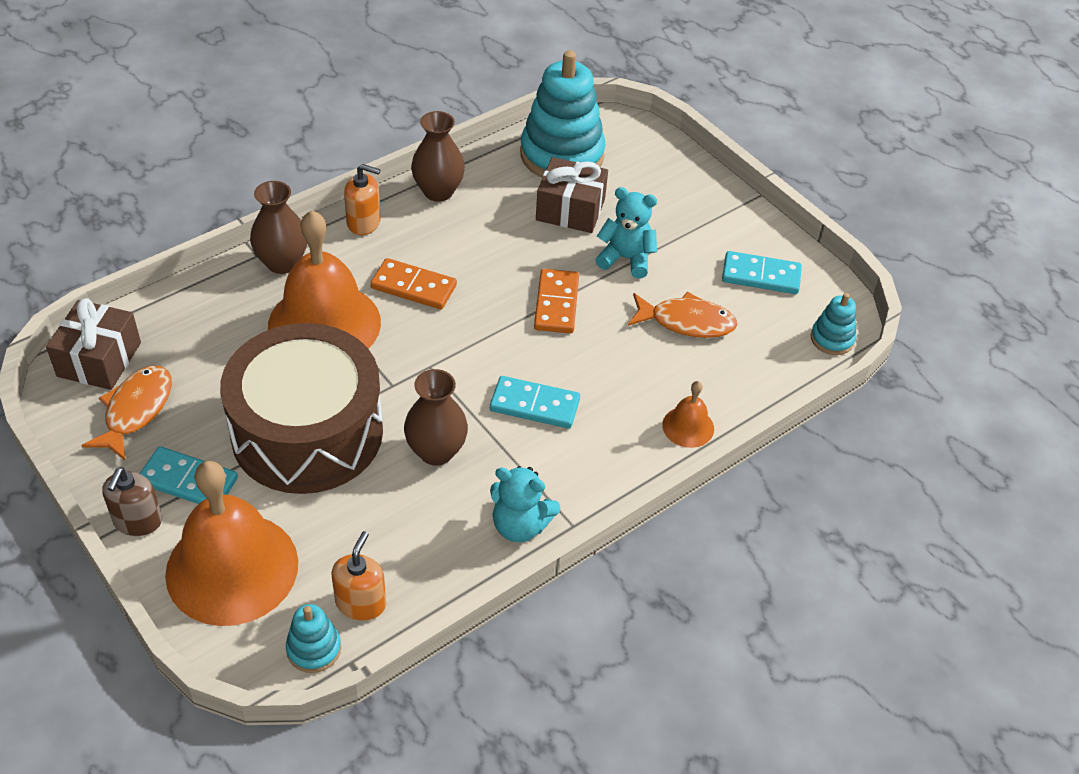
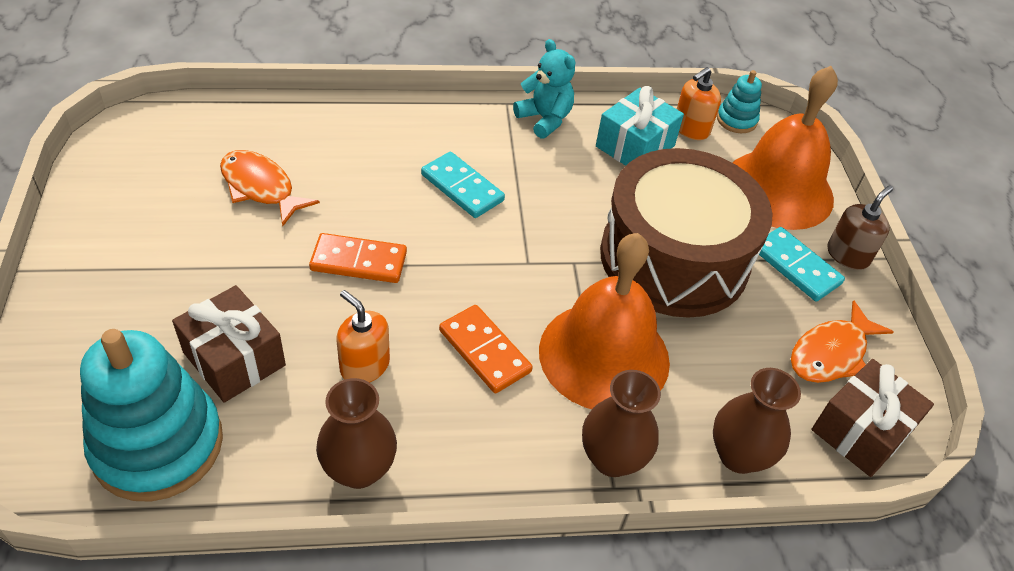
camera: 150 degrees left, 0 degrees up
orange soap dispenser [344,164,381,235] -> orange soap dispenser moved to [336,290,390,383]
brown vase [404,369,468,466] -> brown vase moved to [713,368,801,474]
orange domino [534,269,579,333] -> orange domino turned 60 degrees clockwise [309,233,407,283]
turquoise teddy bear [595,187,657,278] -> none
orange bell [662,381,714,448] -> none
turquoise domino [722,251,802,294] -> none
turquoise stacking toy [811,293,856,355] -> none
none -> turquoise gift [596,86,684,166]

